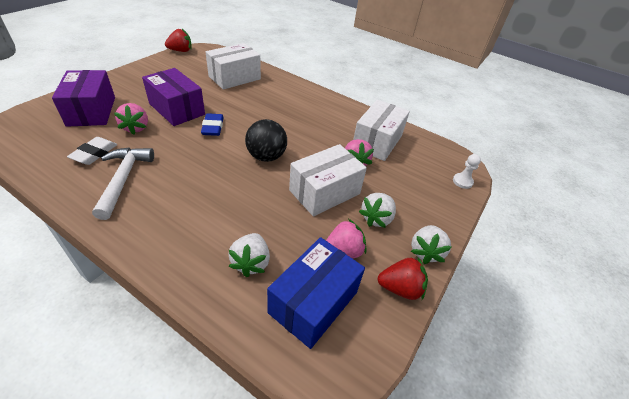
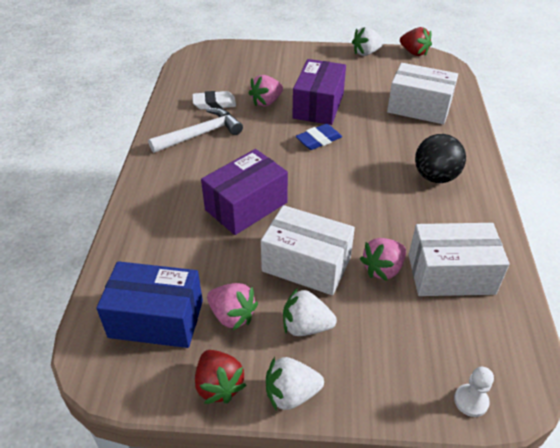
camera: 65 degrees right, 0 degrees up
purple box [52,70,115,127] -> purple box moved to [201,149,288,235]
white strawberry [229,233,270,277] -> white strawberry moved to [352,27,384,56]
black ball [245,119,287,162] -> black ball moved to [415,134,466,183]

